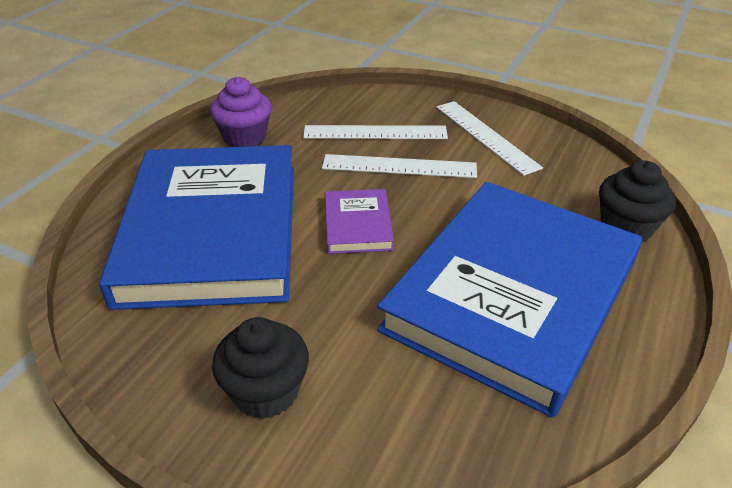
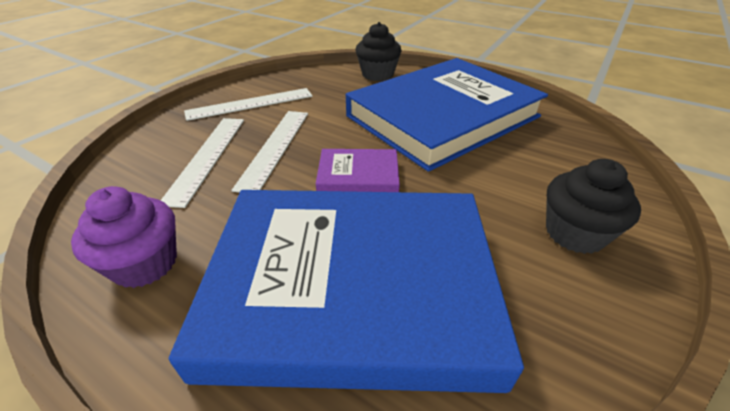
camera: 85 degrees left, 0 degrees up
blue book [377,182,642,418] -> blue book turned 75 degrees counterclockwise [346,58,548,172]

